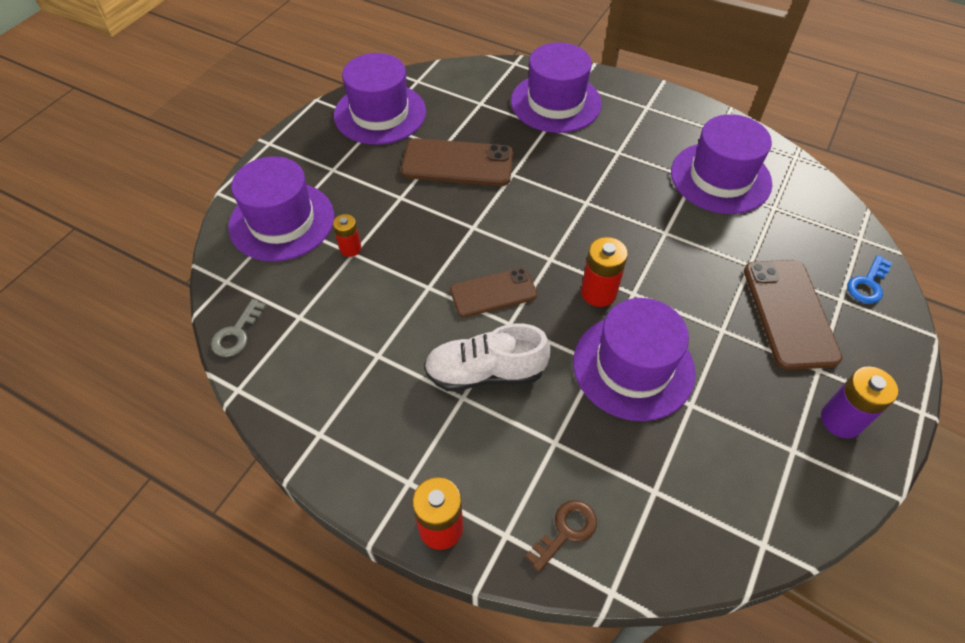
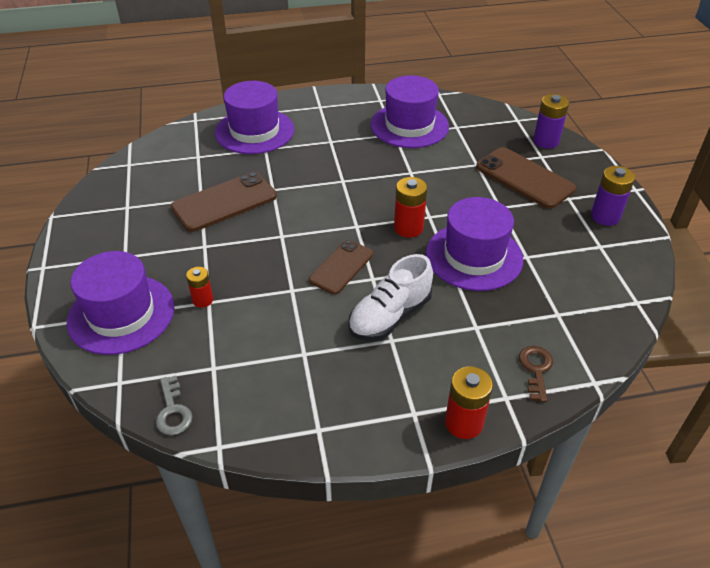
camera: 40 degrees left, 10 degrees down
purple hat [334,53,426,145] -> none
blue key [847,255,892,304] -> purple battery [533,94,569,149]

